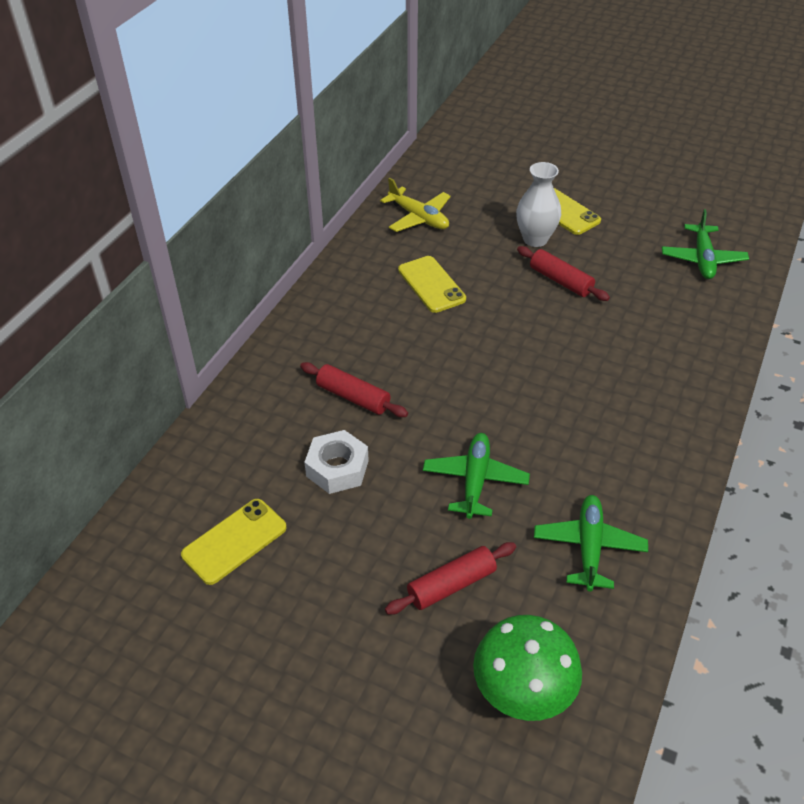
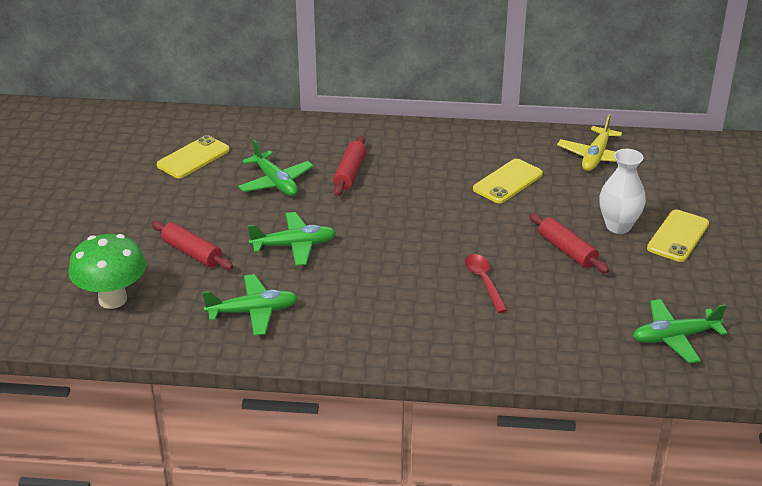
camera: 70 degrees right, 10 degrees down
yellow phone [181,499,287,585] -> yellow phone turned 75 degrees counterclockwise [157,135,230,178]
white nut [304,430,369,494] -> green plane [238,140,313,196]
red rolling pin [517,246,610,301] -> red rolling pin turned 60 degrees counterclockwise [529,213,609,273]
none -> red spoon [465,254,508,313]

